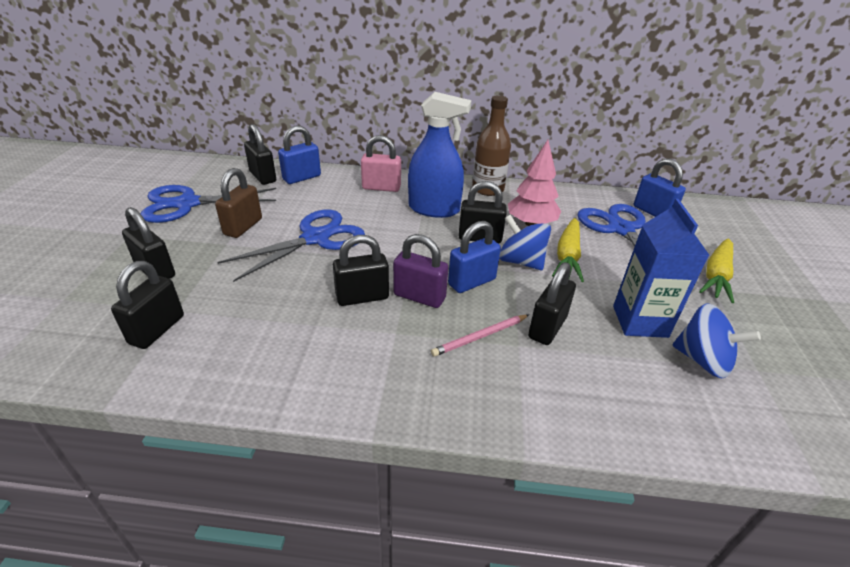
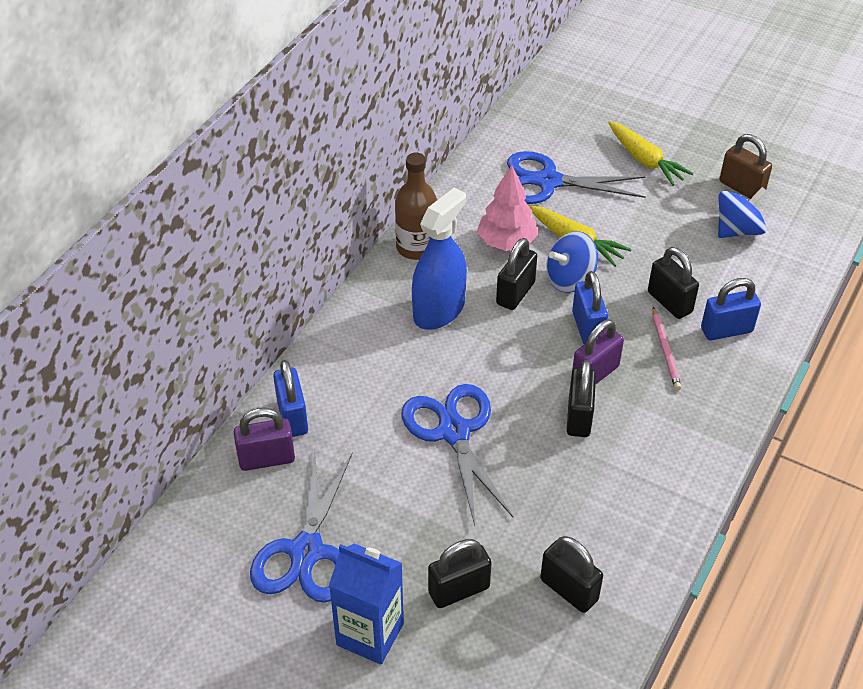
camera: 65 degrees left, 10 degrees up
brown padlock [215,168,262,238] -> brown padlock moved to [720,134,772,199]
black padlock [244,124,276,185] -> purple padlock [234,408,295,471]
pink padlock [361,135,401,192] -> none
blue carton [613,199,709,338] -> blue carton moved to [329,544,404,664]
blue padlock [634,158,686,217] -> blue padlock moved to [701,278,761,340]

